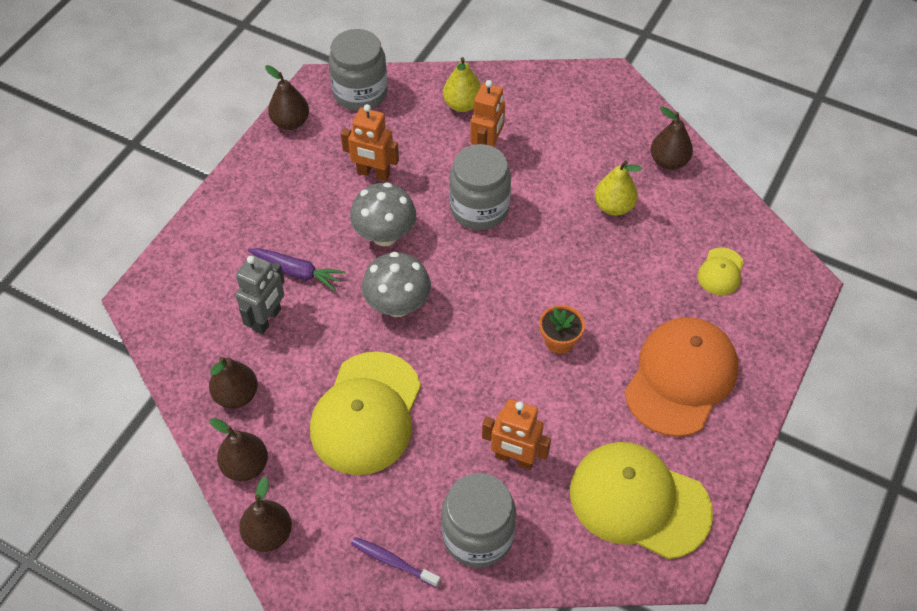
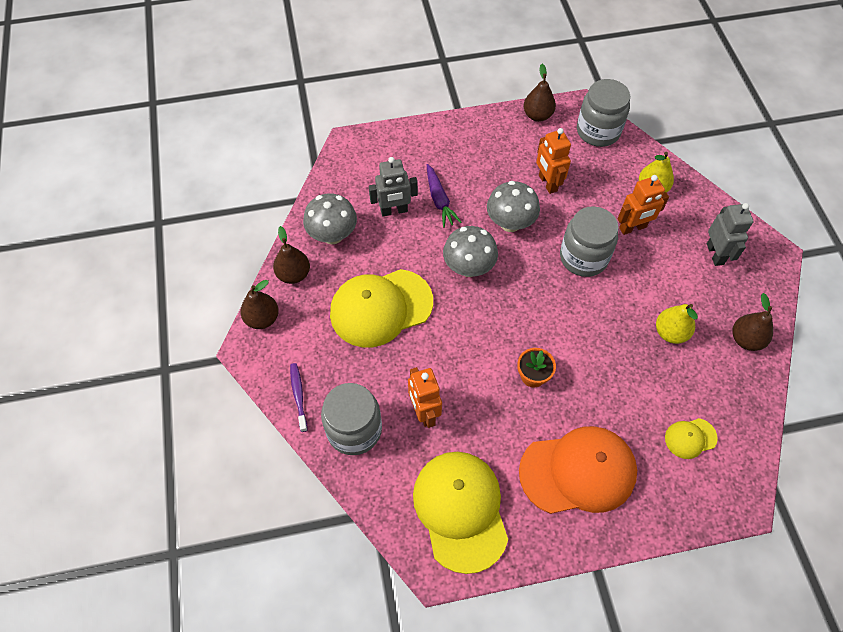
camera: 50 degrees right, 5 degrees up
brown pear [209,357,258,409] -> grey mushroom [303,193,357,244]
none -> grey robot [707,203,754,266]

